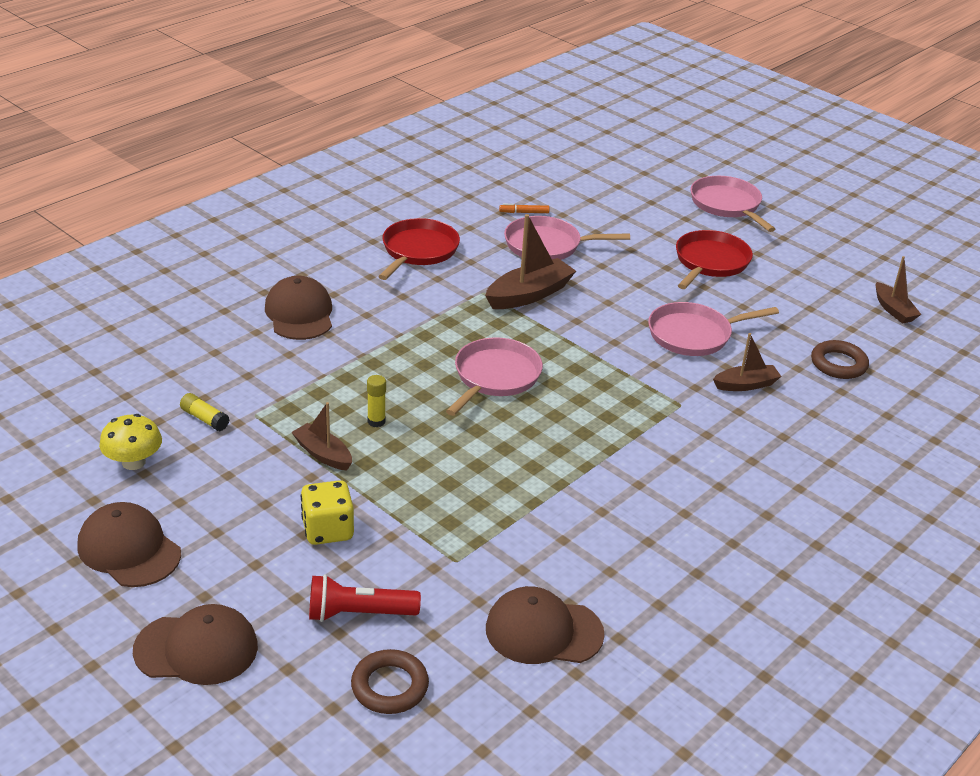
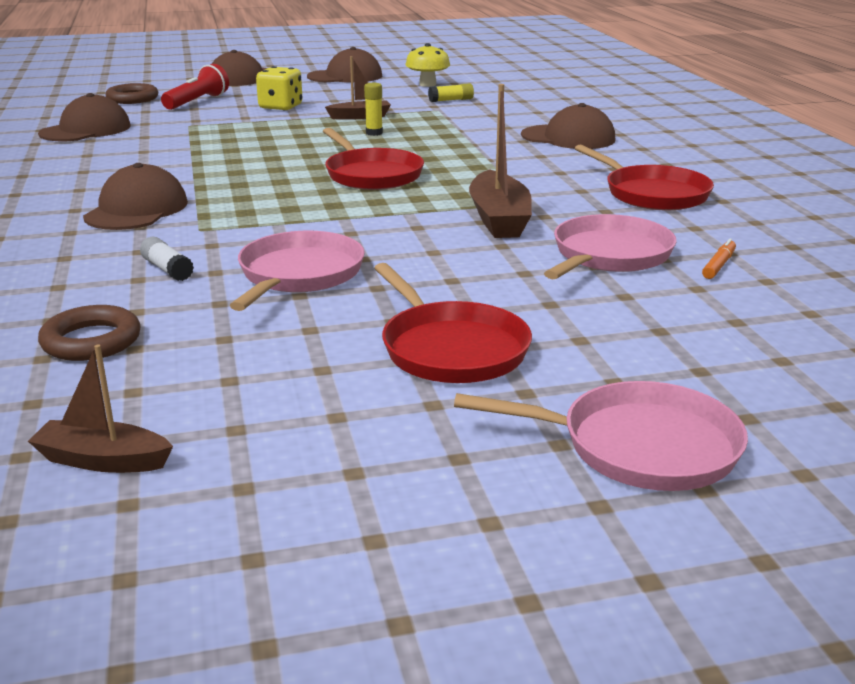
camera: 125 degrees right, 10 degrees down
pink pan [446,337,543,416] -> red pan [323,128,424,190]
brown boat [713,333,782,391] -> white glue stick [140,237,194,281]
none -> brown cap [83,163,188,230]

